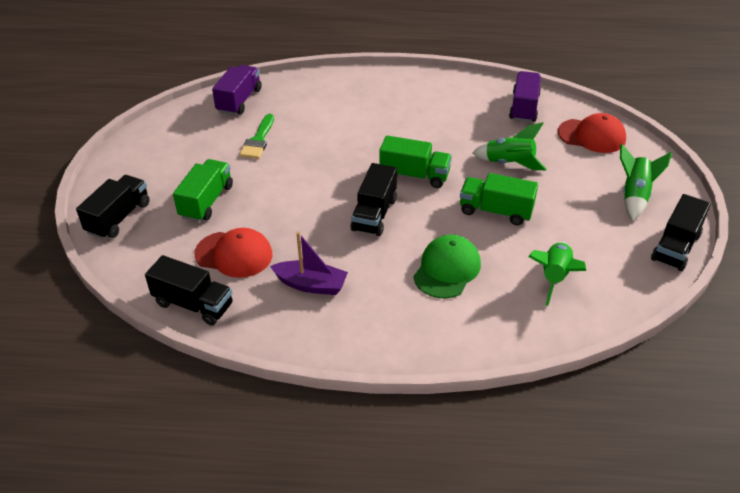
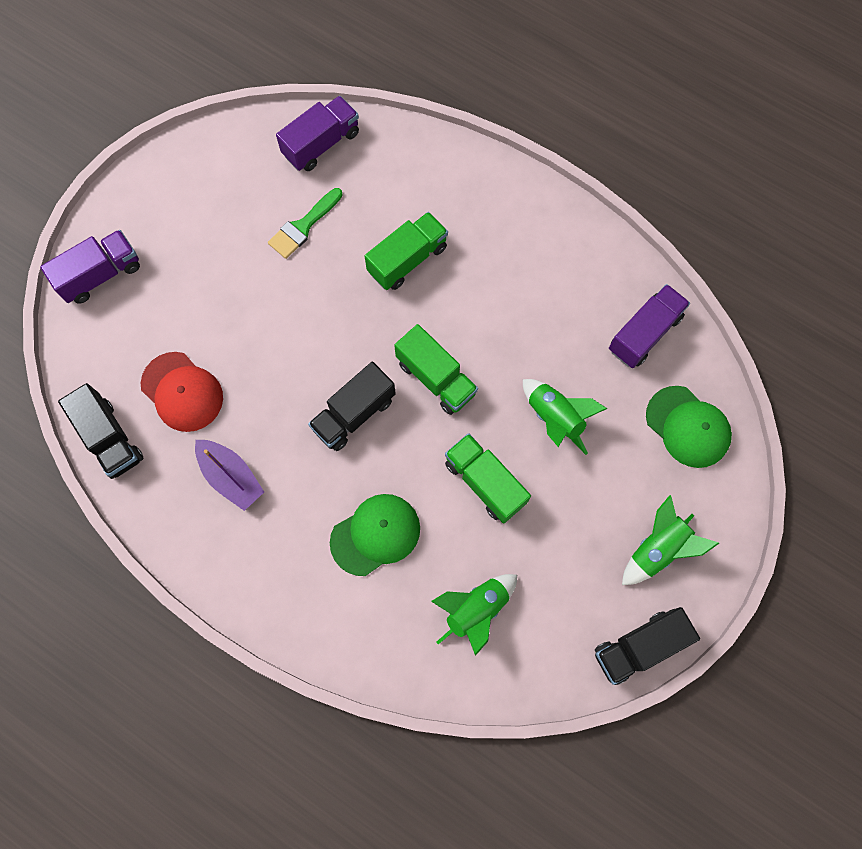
camera: 30 degrees right, 30 degrees up
black truck [76,175,150,239] -> purple truck [40,230,140,304]
green truck [173,159,233,222] -> green truck moved to [365,212,448,290]
red cap [558,113,626,153] -> green cap [646,386,732,468]

